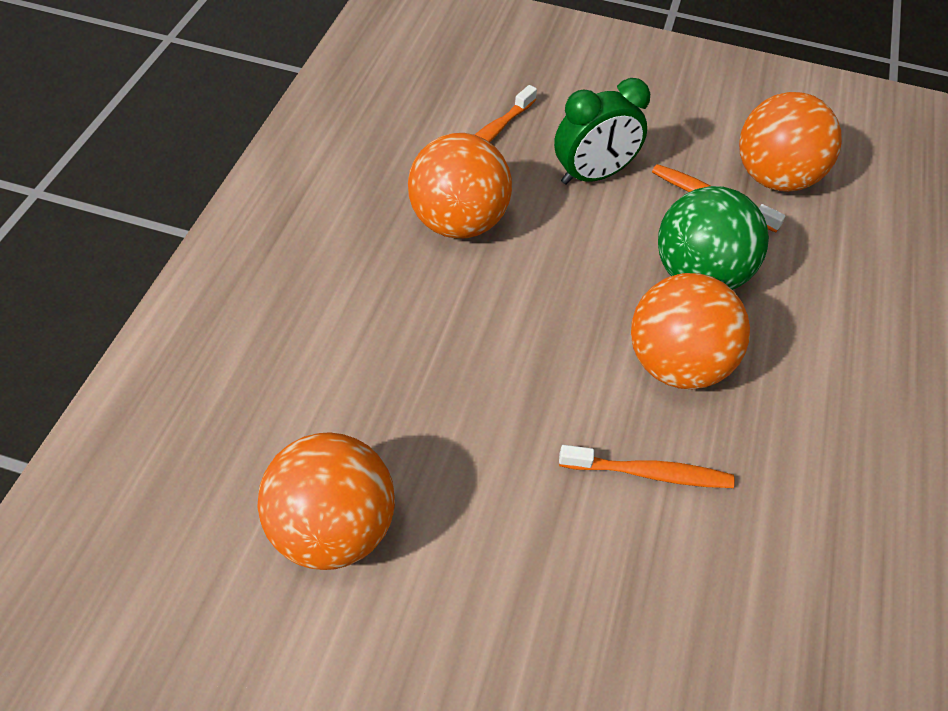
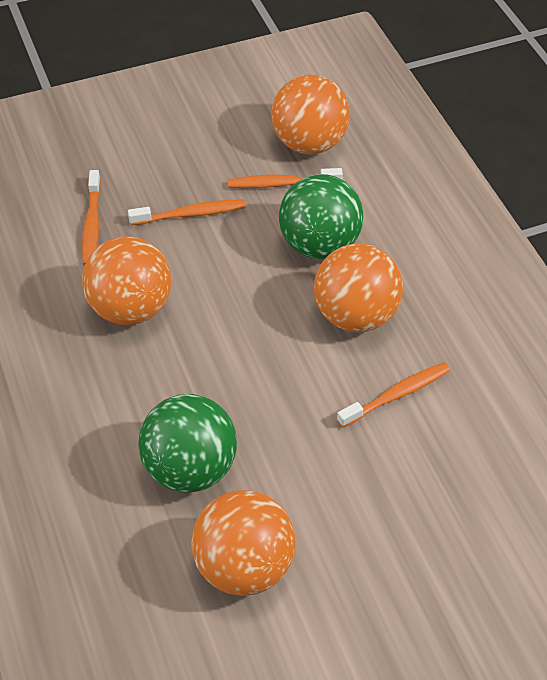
camera: 35 degrees left, 0 degrees up
green clock [554,78,650,185] -> orange toothbrush [128,200,245,225]
none -> green ball [138,394,237,492]

